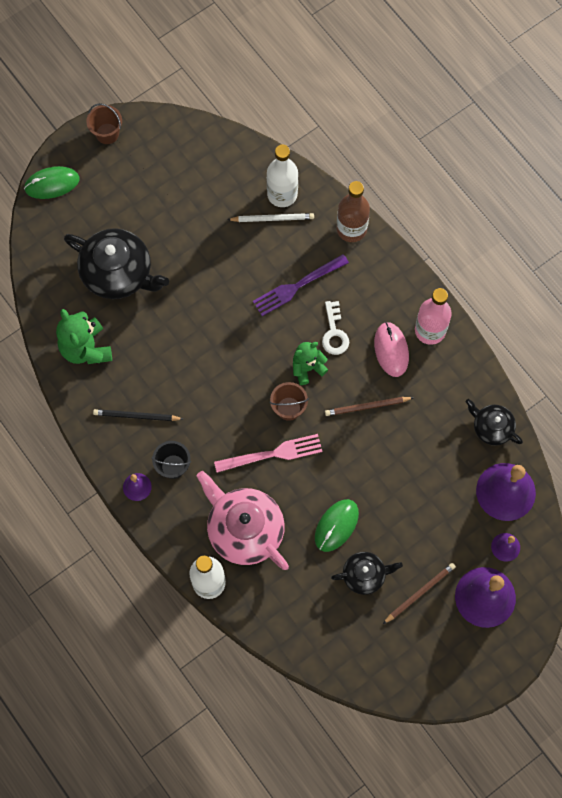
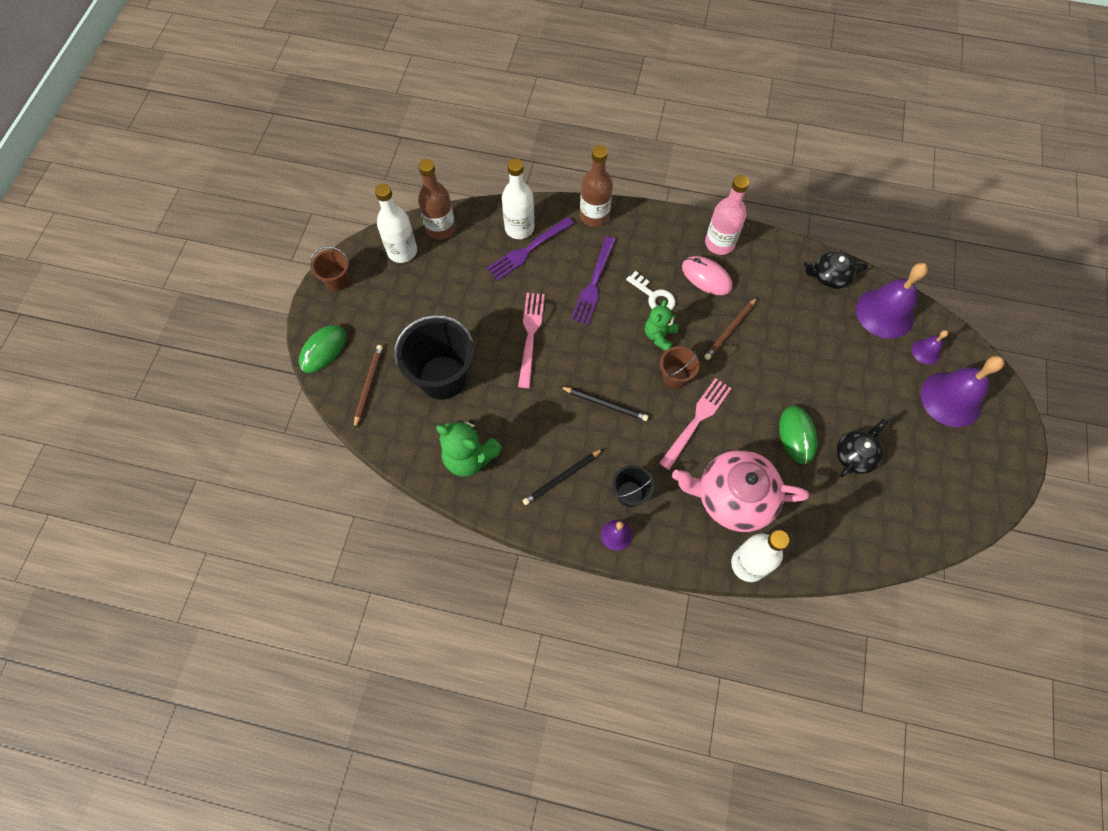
camera: 40 degrees left, 5 degrees down
black teapot [64,228,169,299] -> black bucket [394,315,474,400]
white pencil [227,213,314,222] -> purple fork [487,217,574,281]
brown pencil [383,563,456,624] -> brown pencil moved to [354,345,383,429]
none -> white bottle [375,184,417,263]
none -> brown bottle [418,159,455,240]
none -> pink fork [518,293,545,388]
none -> black pencil [560,386,649,421]

